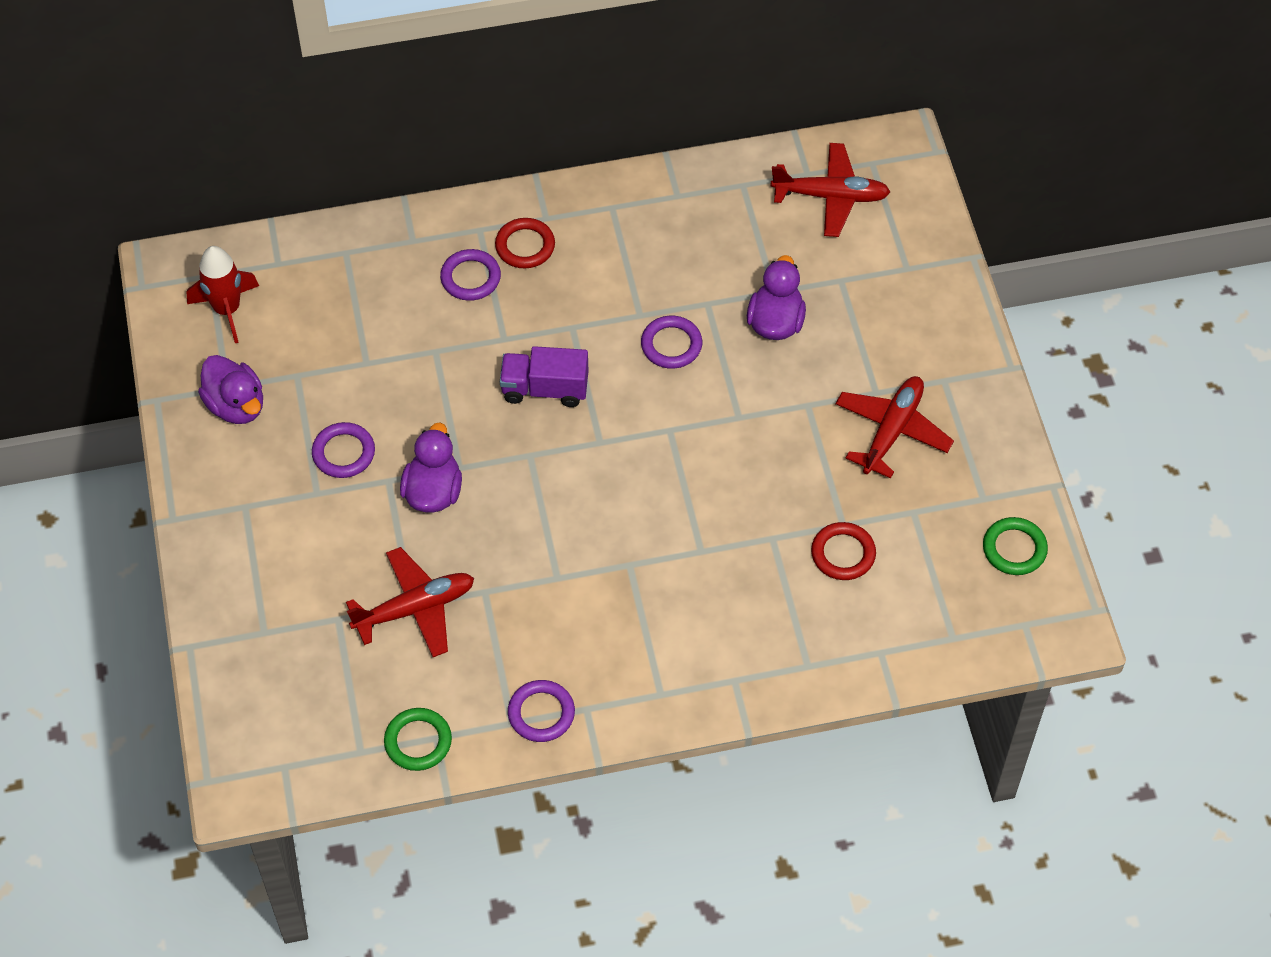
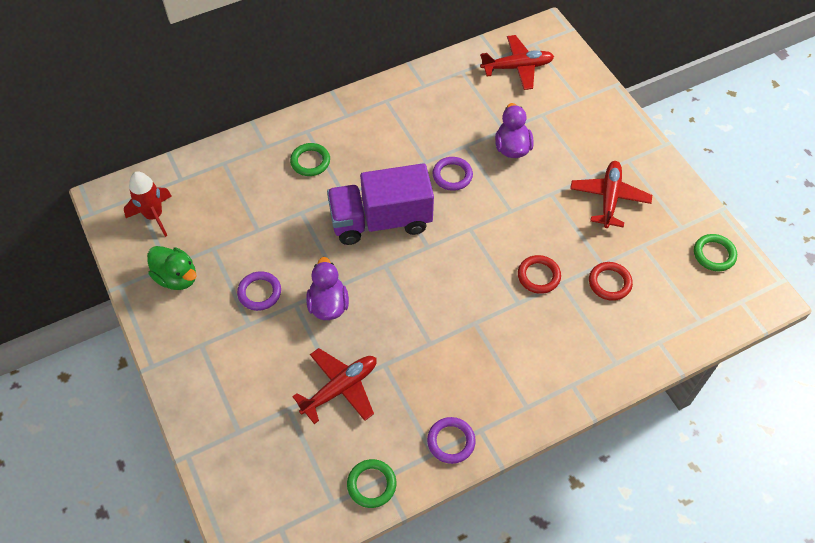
camera: 15 degrees left, 0 degrees up
purple duck [198,355,263,424] -> green duck [147,246,197,290]
purple ring [440,249,501,301] -> green ring [290,143,330,176]
red ring [495,218,555,268] -> red ring moved to [518,255,561,294]
purple truck [500,346,588,407] -> purple truck [327,163,434,245], size x1.72

